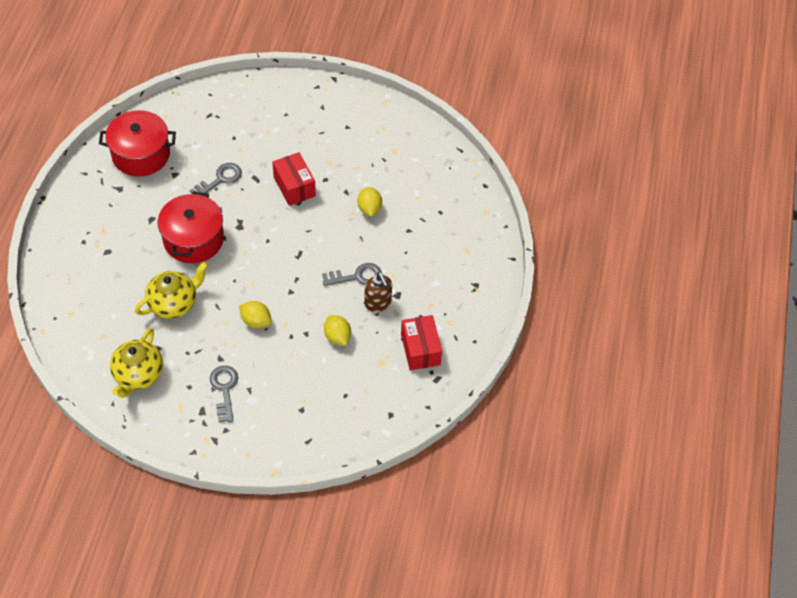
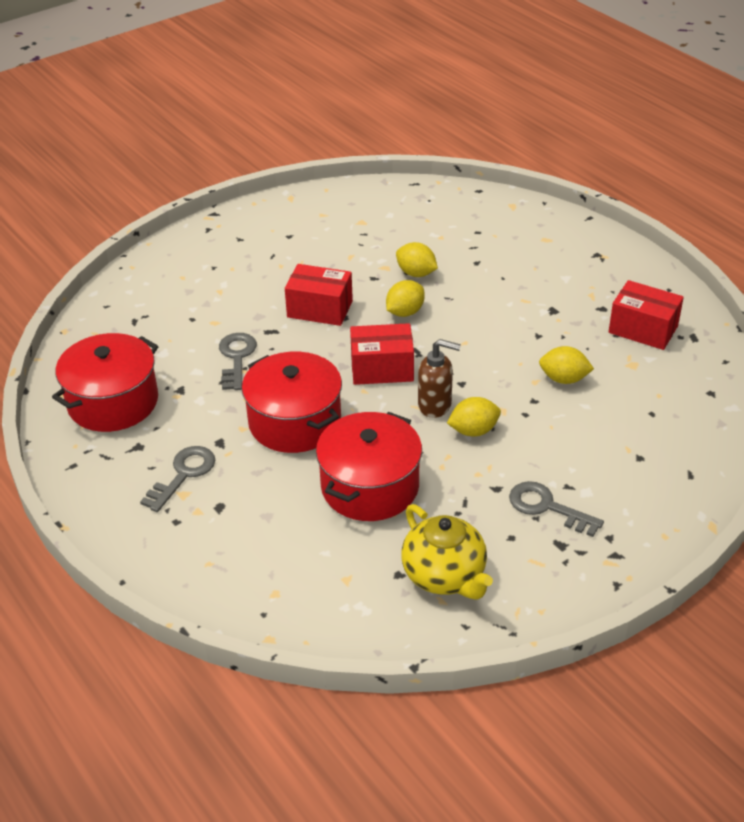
camera: 45 degrees left, 15 degrees down
yellow teapot [135,262,208,319] -> red pot [316,412,422,521]
grey key [322,263,382,286] -> grey key moved to [140,446,215,512]
brown soap dispenser [364,272,392,312] -> brown soap dispenser moved to [418,339,461,418]
none -> red box [350,323,414,385]
none -> yellow lemon [386,280,425,317]

